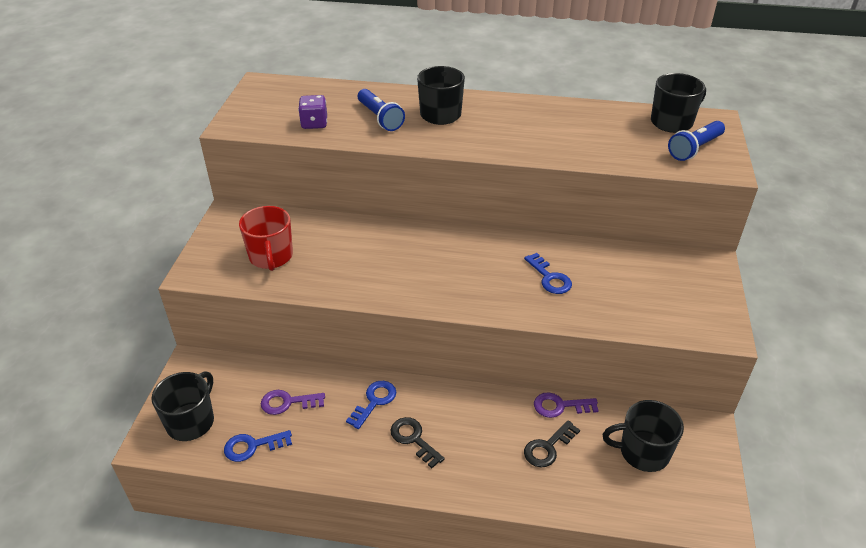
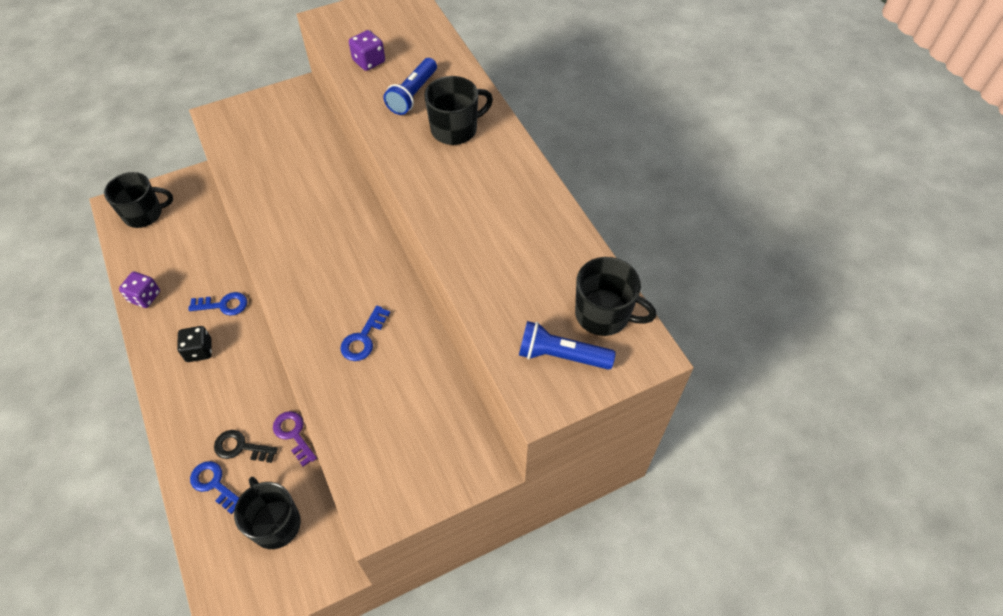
camera: 55 degrees right, 15 degrees up
blue key [224,430,292,462] -> blue key moved to [190,461,239,514]
red mug [239,206,293,271] -> none
purple key [261,390,325,415] -> none
black key [391,417,445,468] -> black dice [177,326,212,362]
none -> purple dice [119,272,160,308]

